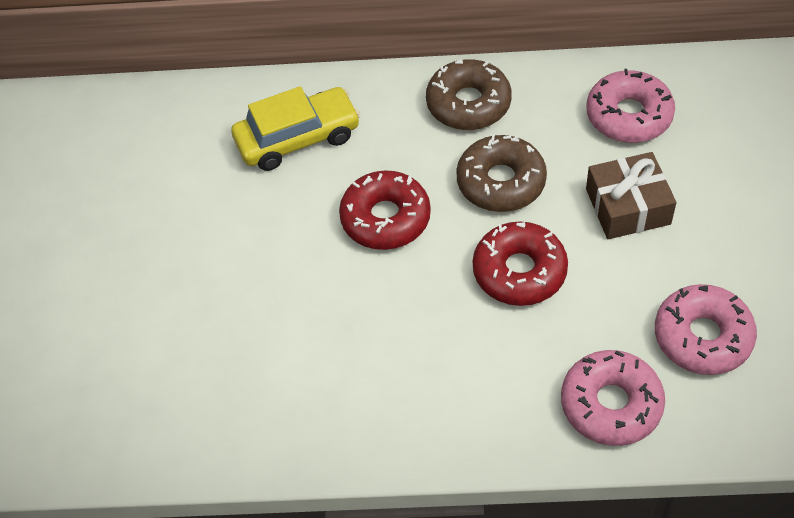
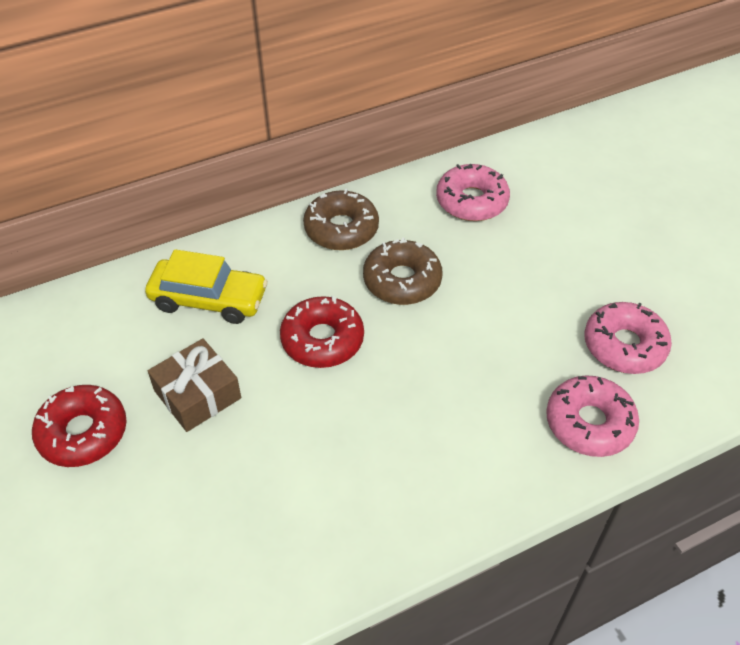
camera: 30 degrees left, 5 degrees down
yellow car [231,86,360,171] -> yellow car turned 60 degrees clockwise [145,249,268,324]
red donut [473,221,568,306] -> red donut moved to [32,385,127,467]
brown gift [586,152,676,239] -> brown gift moved to [148,338,241,432]

